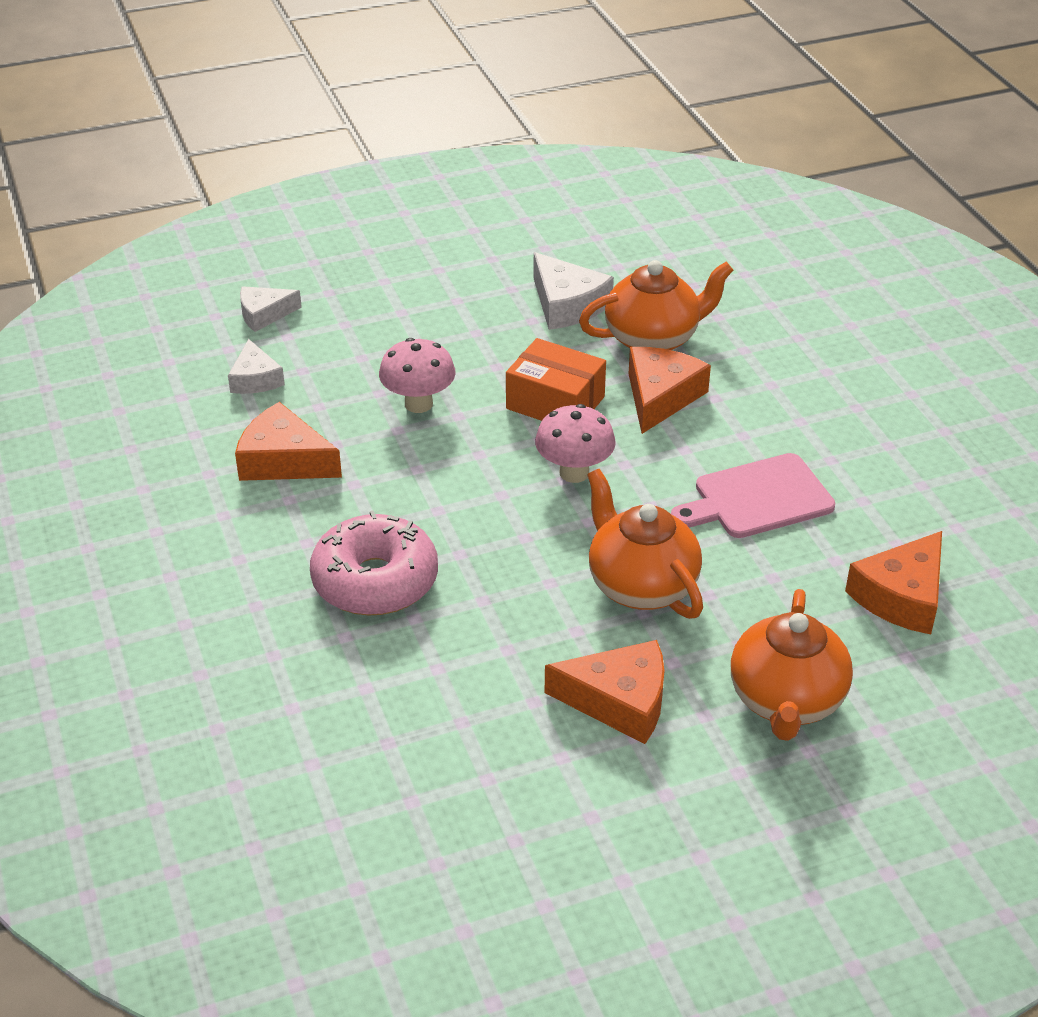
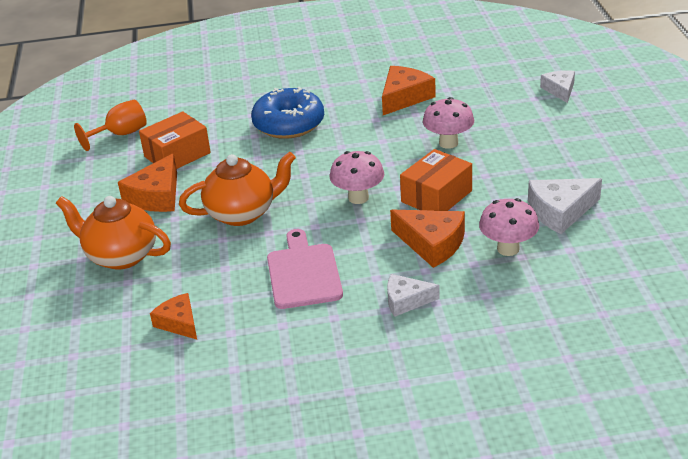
camera: 105 degrees right, 5 degrees down
white cheese [228,339,285,394] -> white cheese moved to [387,274,440,317]
pink donut [310,510,438,616] -> blue donut [251,87,324,139]
orange teapot [579,260,733,350] -> pink mushroom [479,198,539,256]
orange cheese [845,531,942,635] -> orange cheese [150,293,197,340], size x0.65
none -> orange goblet [74,100,147,151]
none -> orange box [139,111,211,169]

